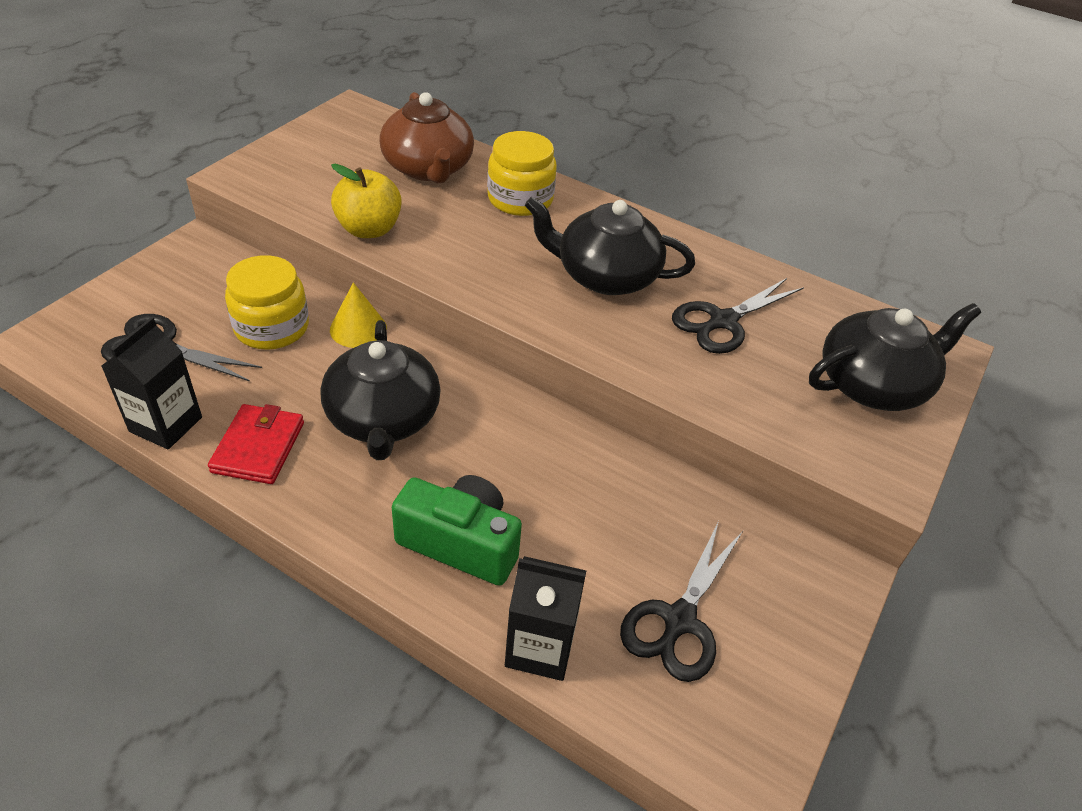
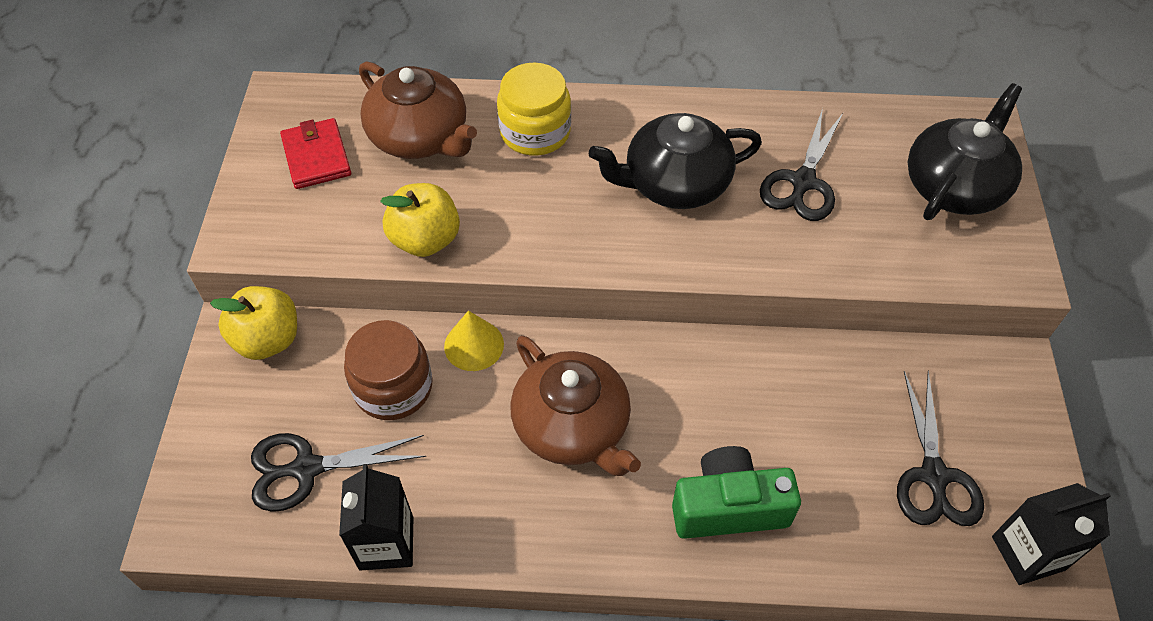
camera: 25 degrees left, 10 degrees up
red wallet [208,404,304,484] -> red wallet moved to [280,118,351,189]
yellow jar [225,255,309,350] -> brown jar [344,320,432,420]
black teapot [320,320,440,460] -> brown teapot [510,336,641,476]
black carton [505,556,586,681] -> black carton moved to [992,483,1111,585]
none -> yellow apple [210,286,297,360]

